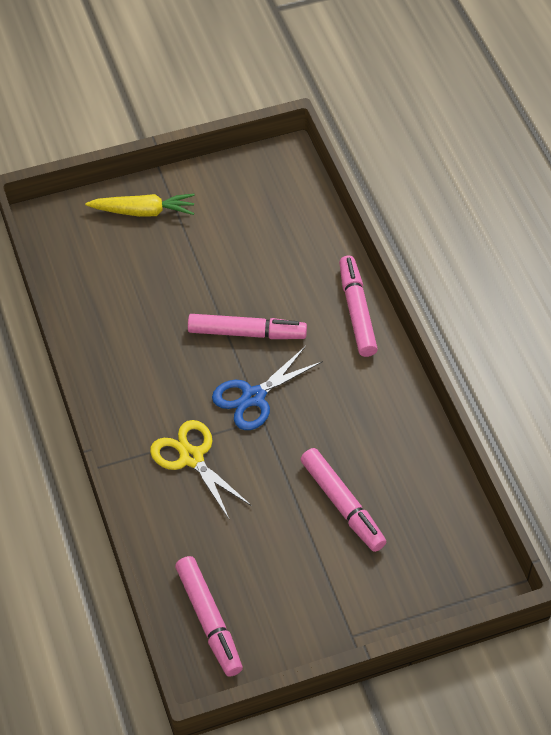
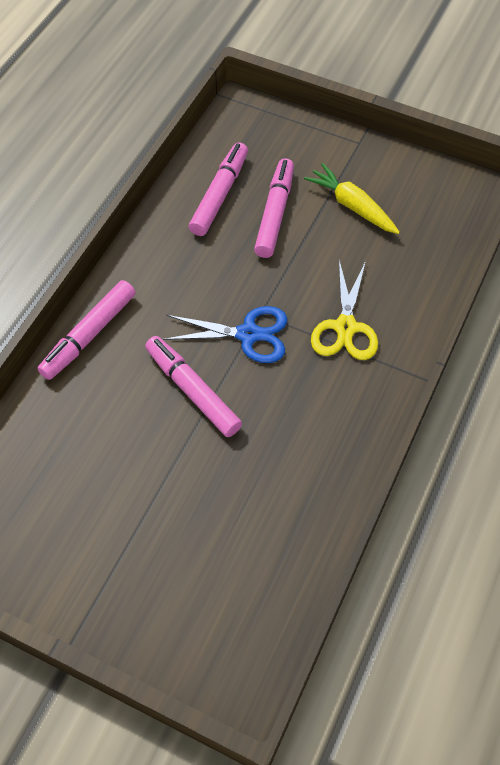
camera: 135 degrees left, 5 degrees up
yellow carrot [85,194,195,217] -> yellow carrot moved to [304,163,400,234]
pink marker [175,556,243,677] -> pink marker moved to [189,142,248,236]

